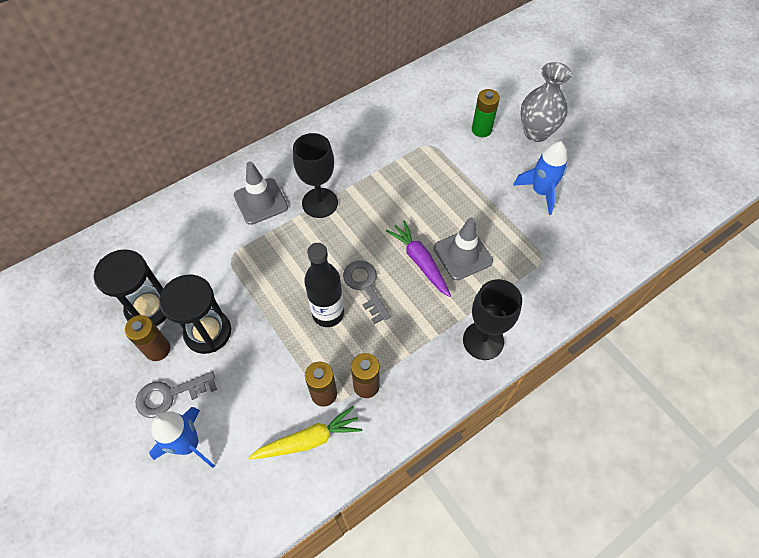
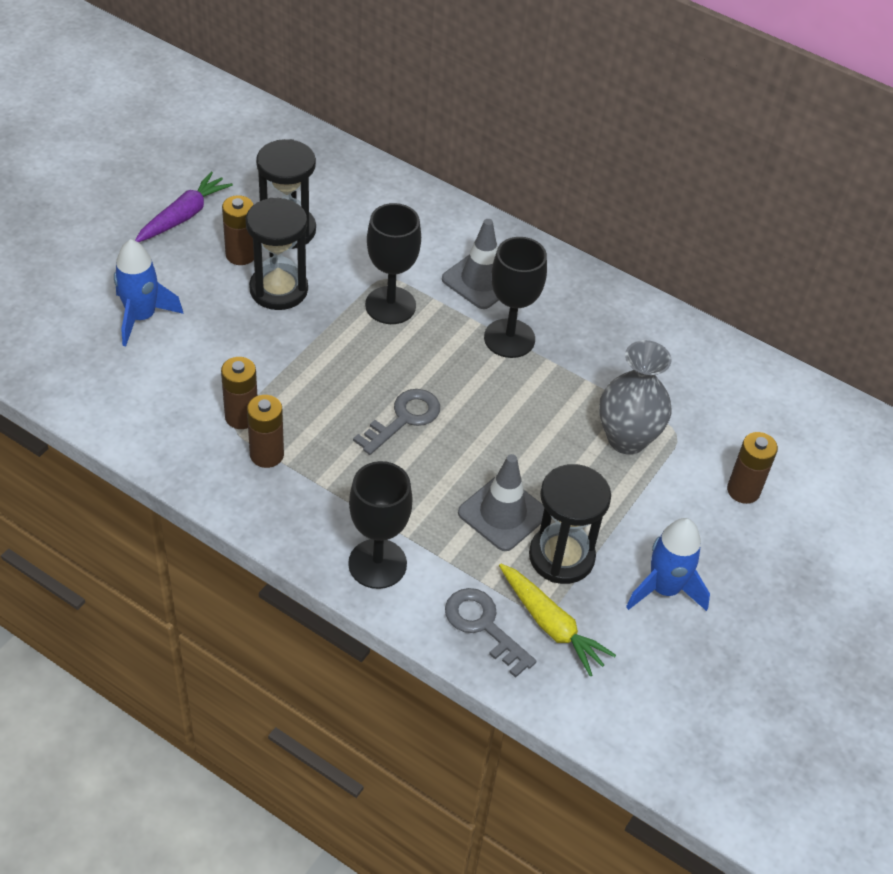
camera: 65 degrees right, 10 degrees down
grey key [135,371,217,418] -> grey key moved to [445,588,536,678]
yellow carrot [248,406,362,460] -> yellow carrot moved to [499,564,616,676]
black bottle [304,243,344,327] -> none
purple carrot [386,220,451,297] -> purple carrot moved to [135,171,233,242]
green battery [472,89,500,137] -> brown battery [727,432,778,504]
grey vase [520,62,572,142] -> grey vase moved to [599,340,671,455]
none -> black goblet [365,203,421,324]
none -> black hourglass [529,464,611,584]

